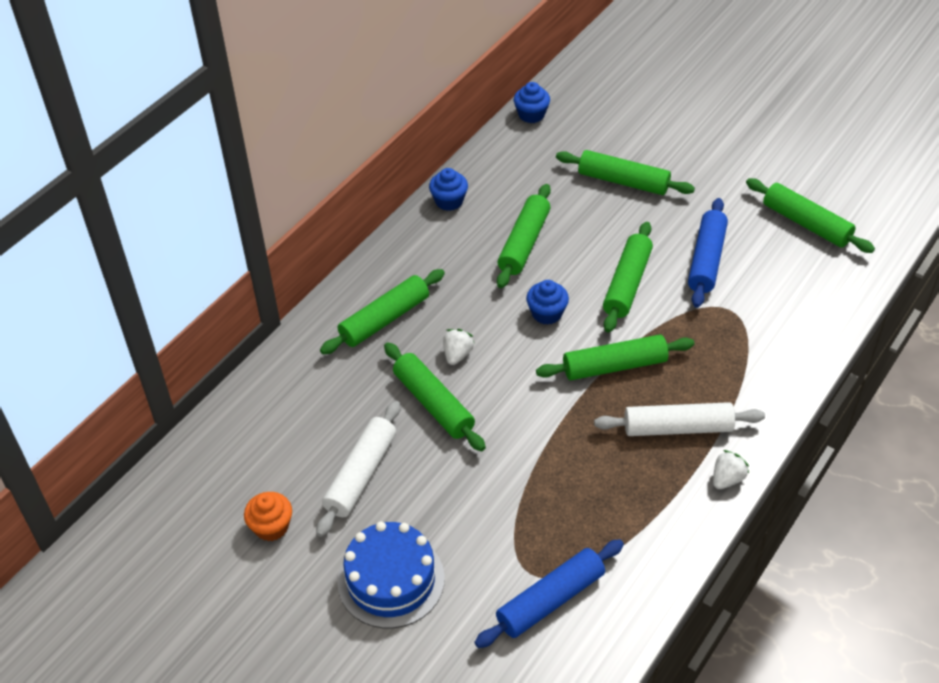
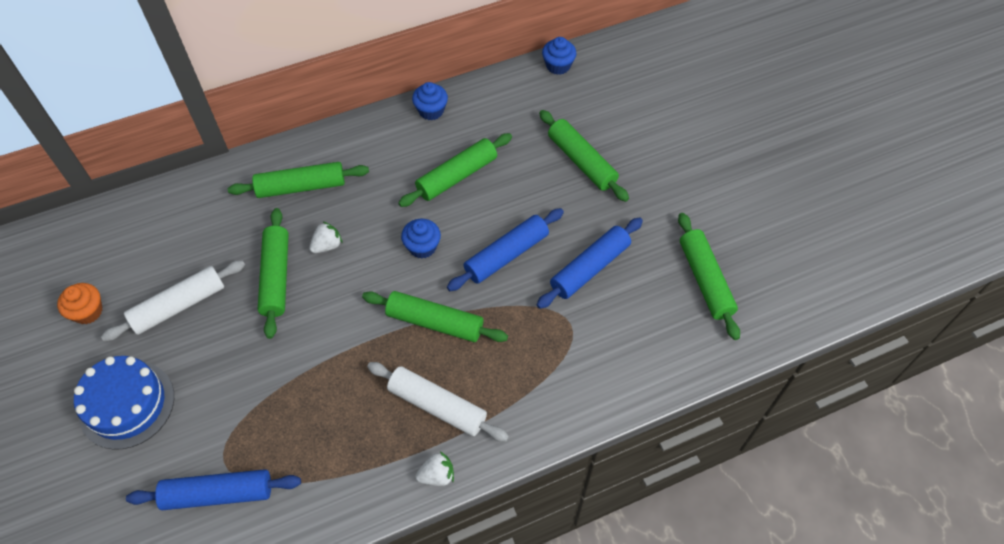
camera: 30 degrees right, 10 degrees up
green rolling pin [603,222,653,333] -> blue rolling pin [447,208,564,291]

